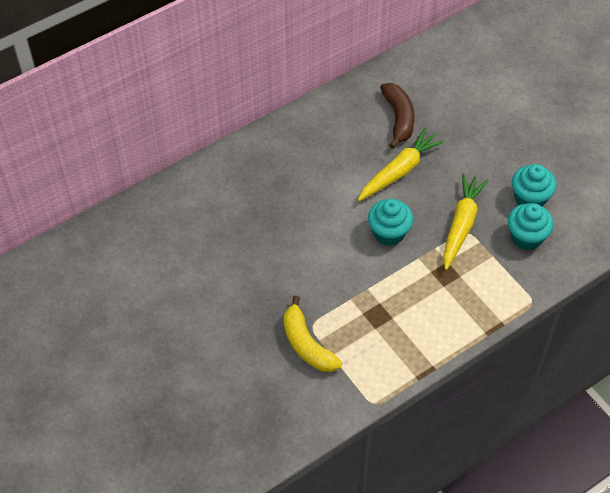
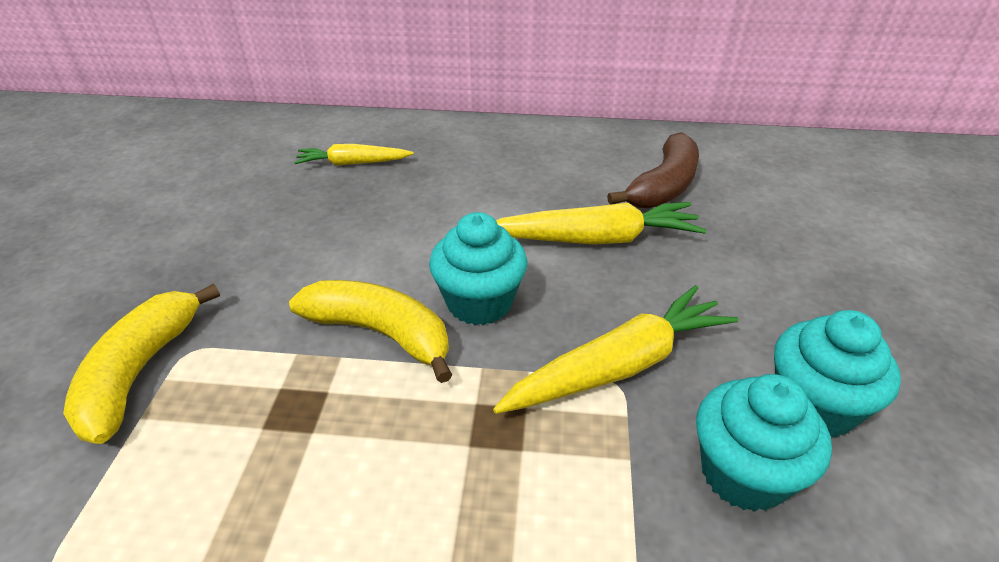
camera: 40 degrees right, 15 degrees down
none -> yellow banana [289,280,452,383]
none -> yellow carrot [294,144,414,166]

